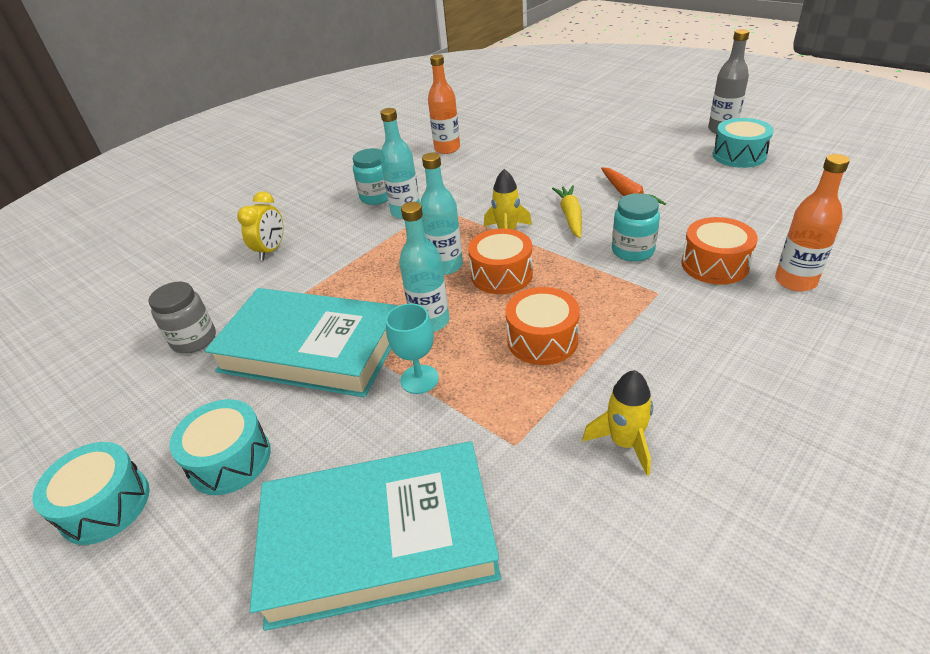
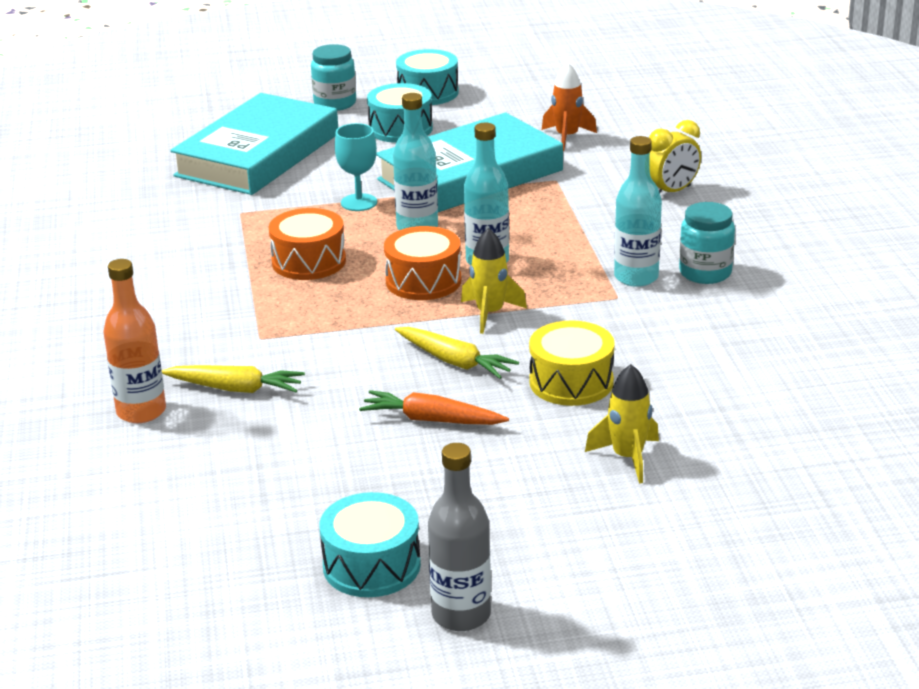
camera: 125 degrees right, 10 degrees down
grey jar [148,282,216,353] -> orange rocket [542,63,597,151]
yellow clock [237,191,283,260] -> yellow clock turned 90 degrees counterclockwise [649,120,701,193]
orange bottle [428,54,460,154] -> none
yellow rocket [582,370,653,476] -> yellow rocket moved to [585,364,659,484]
turquoise jar [612,193,660,262] -> turquoise jar moved to [311,44,356,111]
orange drum [681,217,758,285] -> yellow carrot [162,365,305,393]
none -> yellow drum [529,320,615,406]

